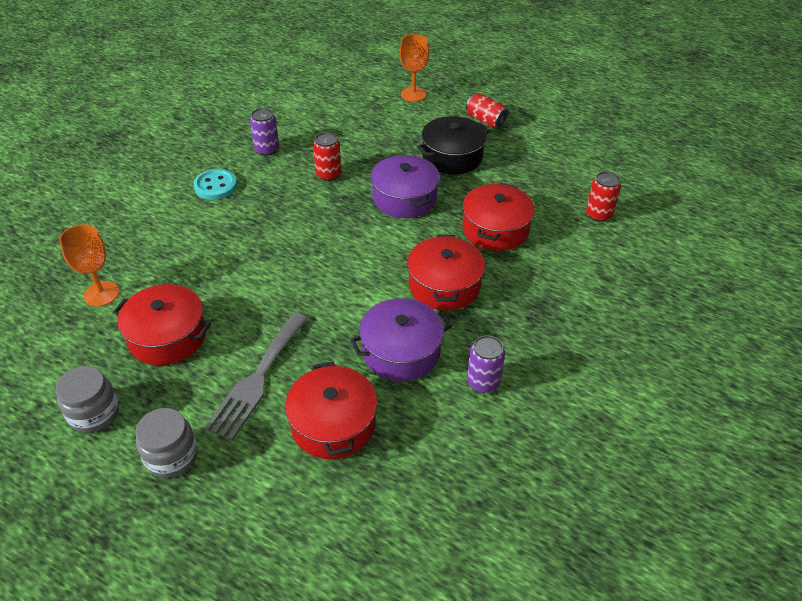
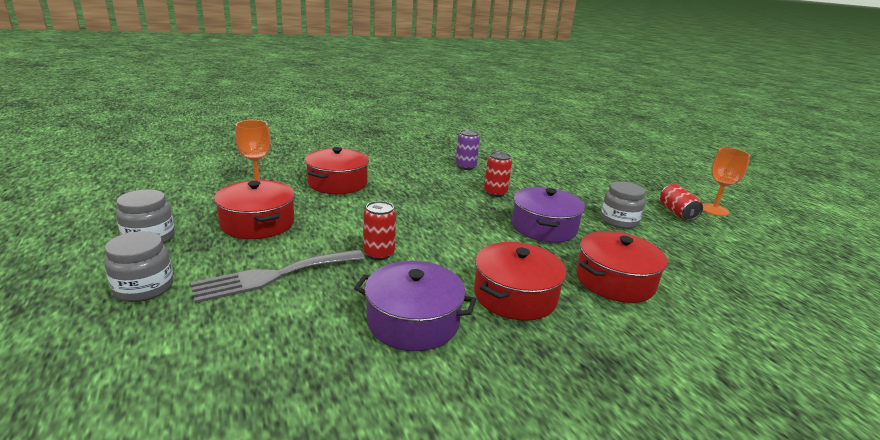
camera: 35 degrees right, 20 degrees down
turquoise button [193,169,237,200] -> none
red pot [285,362,378,459] -> red pot moved to [305,147,369,194]
orange goblet [400,34,429,102] -> orange goblet moved to [702,148,750,216]
black pot [417,116,490,175] -> grey jar [601,181,645,229]
purple can [467,335,505,393] -> none
red can [586,171,621,222] -> red can moved to [363,201,396,260]

